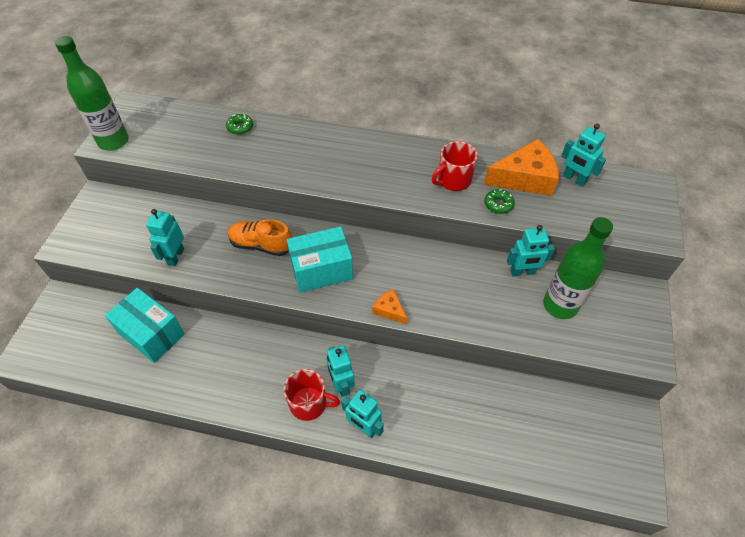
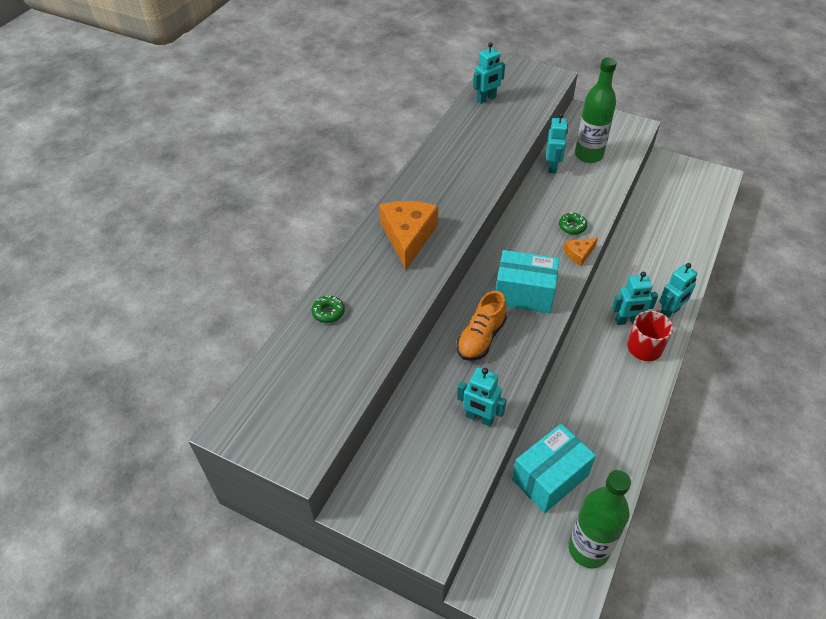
camera: 75 degrees left, 5 degrees down
green bottle [55,36,129,151] -> green bottle moved to [568,470,631,568]
turquoise box [287,226,353,293] -> turquoise box turned 75 degrees counterclockwise [496,250,559,313]
red mug [432,141,478,191] -> none
orange cheese [484,139,559,196] -> orange cheese moved to [379,201,438,270]
green donut [484,189,515,214] -> green donut moved to [559,212,587,235]

